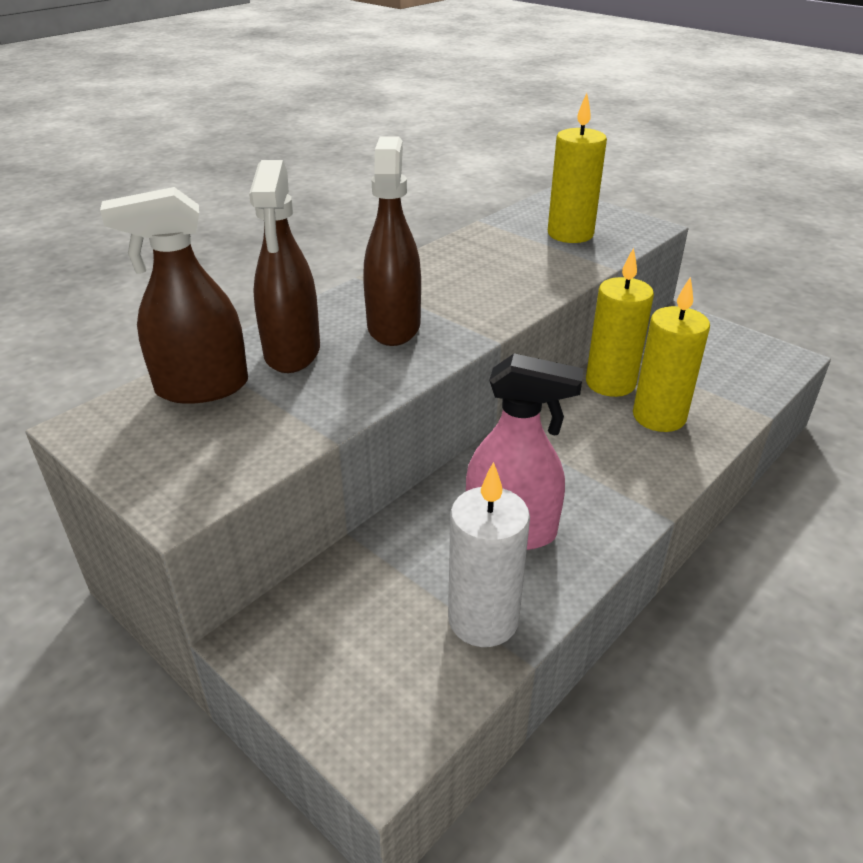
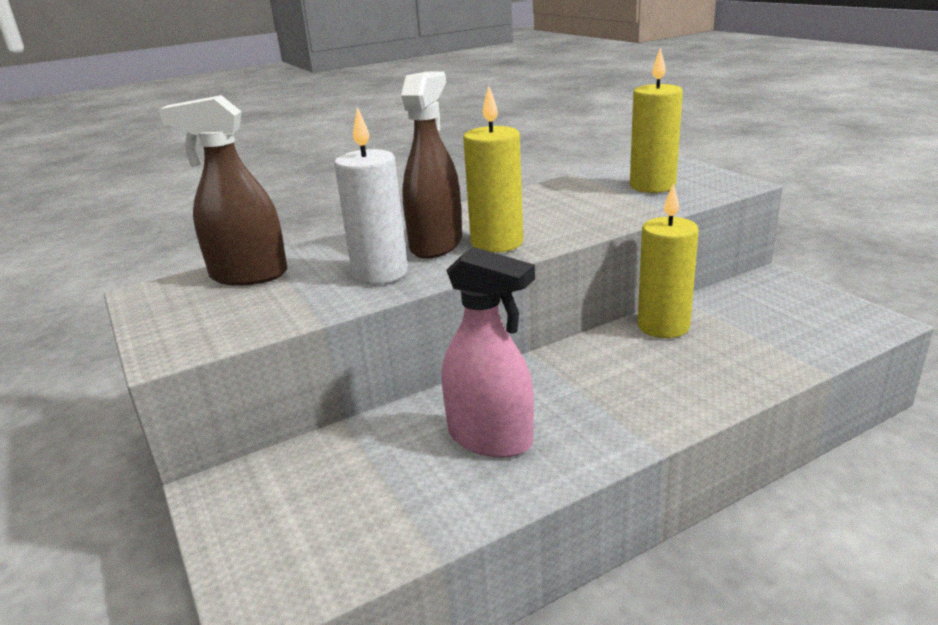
camera: 20 degrees right, 10 degrees down
brown spray bottle [249,160,320,373] -> none
white candle [448,462,530,647] -> white candle moved to [334,107,408,284]
yellow candle [633,276,710,432] -> yellow candle moved to [463,86,523,253]

